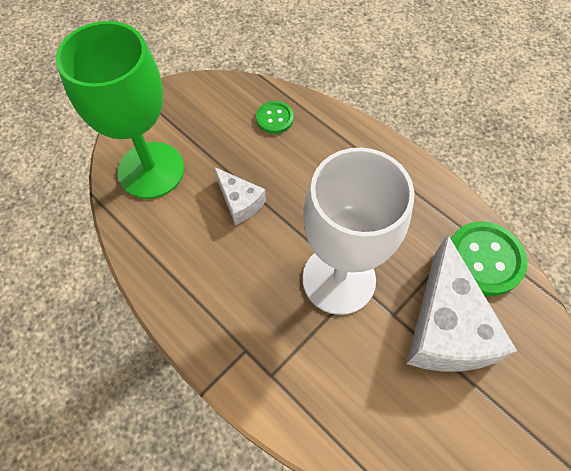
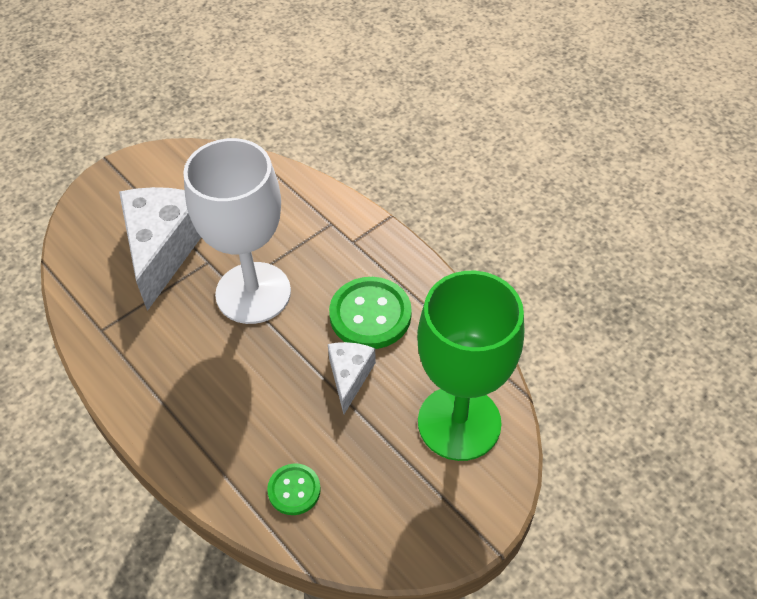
camera: 175 degrees left, 10 degrees down
white cheese [214,167,266,225] -> white cheese turned 45 degrees clockwise [328,342,376,414]
green button [451,221,528,296] -> green button moved to [329,277,412,349]

